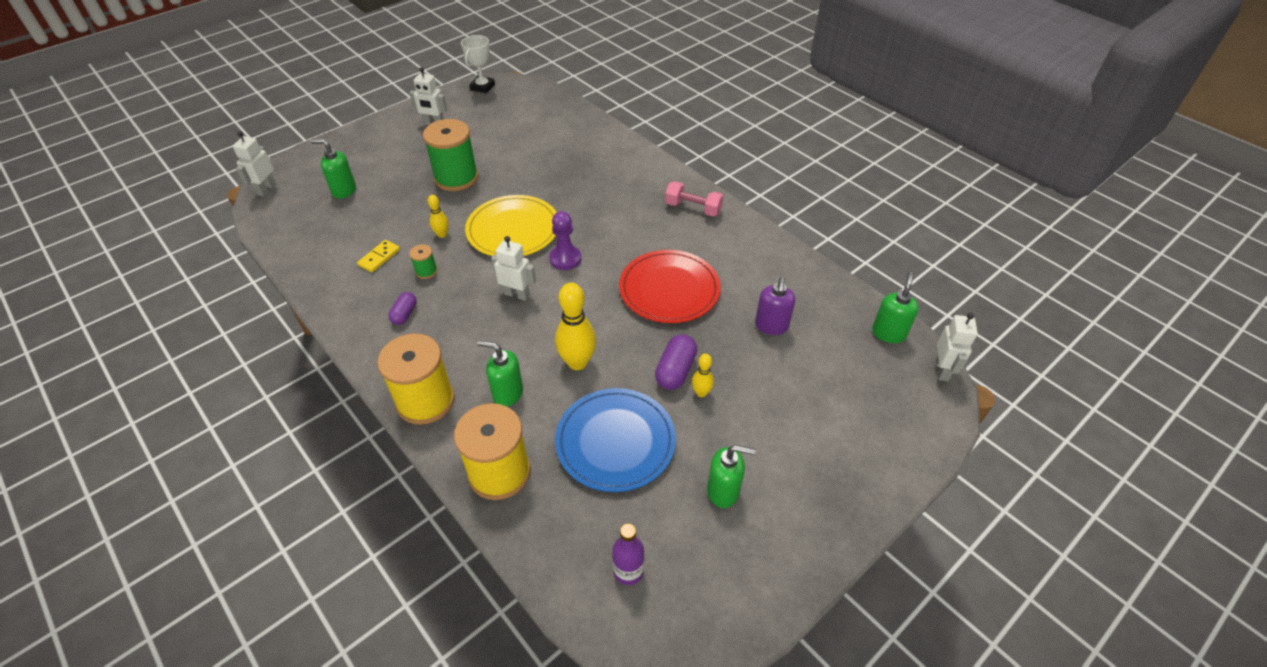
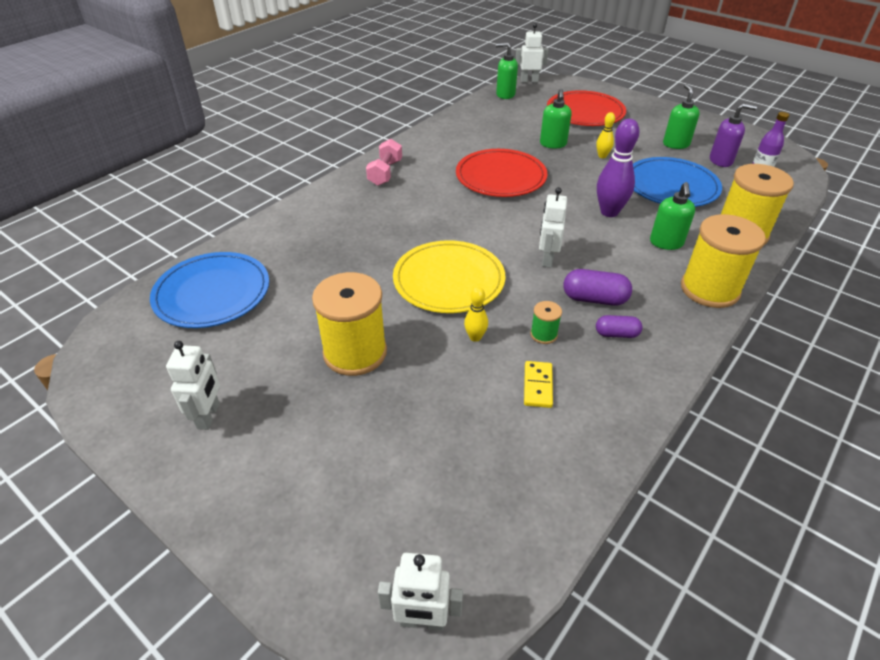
camera: 100 degrees left, 5 degrees down
green soap dispenser [311,139,356,199] -> green soap dispenser moved to [540,89,572,148]
yellow domino [357,240,400,272] -> yellow domino turned 75 degrees clockwise [524,361,553,408]
green spool [423,119,478,191] -> yellow spool [312,272,387,376]
white trophy [461,35,495,93] -> none
purple pawn [549,211,582,270] -> none
yellow bowling pin [555,283,596,370] -> purple bowling pin [597,119,640,217]
purple capsule [655,334,697,390] -> purple capsule moved to [564,269,632,306]
purple soap dispenser [755,277,795,335] -> purple soap dispenser moved to [710,103,757,167]
none -> blue plate [150,252,269,328]
none -> red plate [547,90,626,126]

